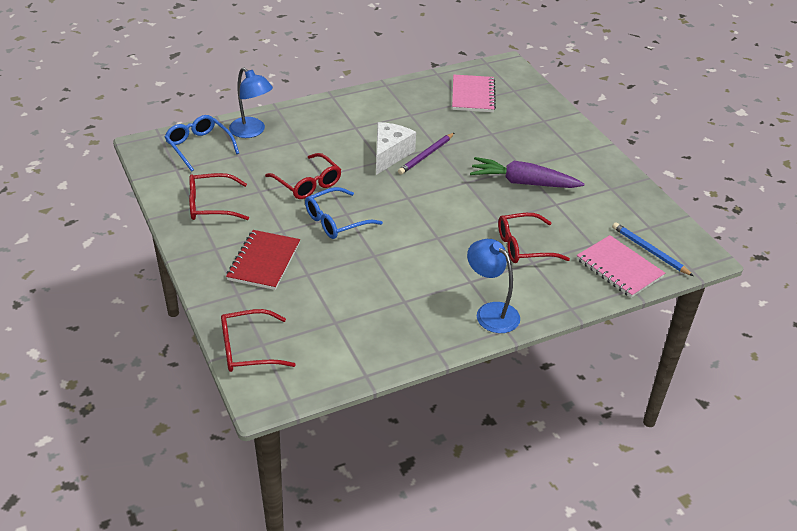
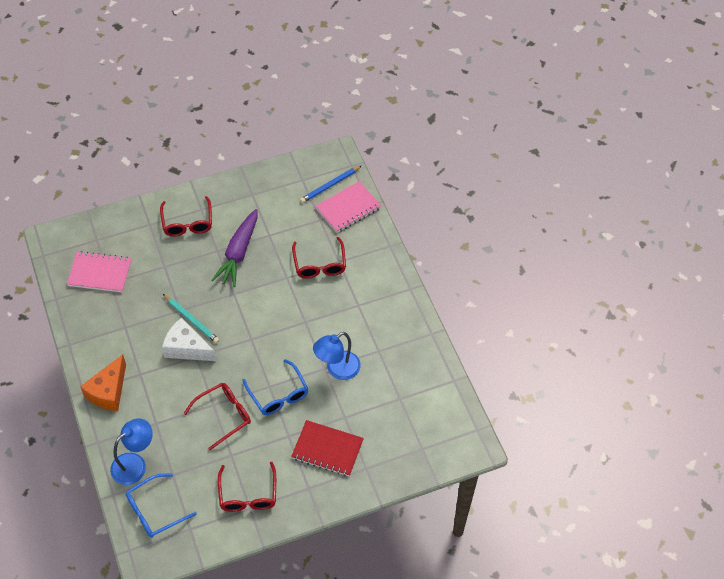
camera: 85 degrees left, 15 degrees up
red glasses [221,309,296,372] -> red glasses moved to [160,196,212,237]
purple pencil [398,133,454,175] -> turquoise pencil [163,294,219,343]
blue lamp [467,239,520,333] -> blue lamp moved to [313,332,360,380]
none -> orange cheese [80,354,126,411]

